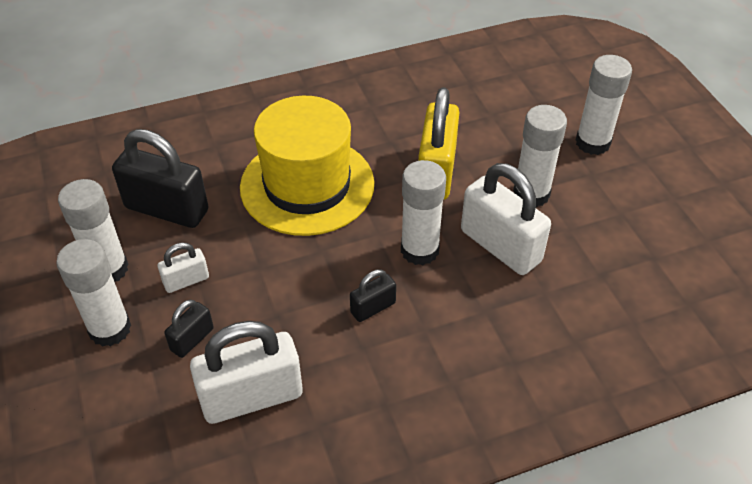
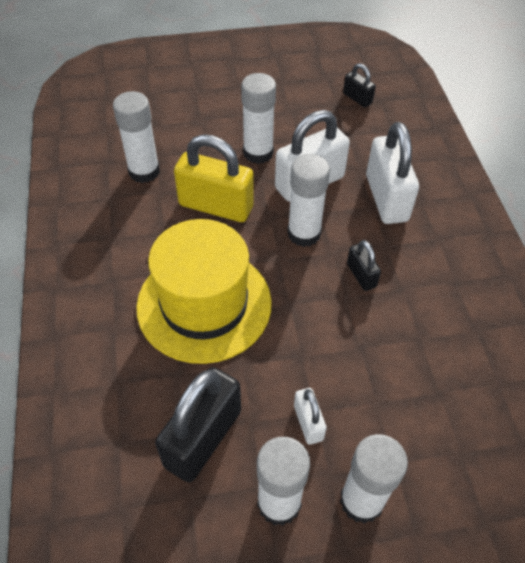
camera: 80 degrees left, 5 degrees up
black padlock [164,300,214,358] -> black padlock moved to [343,63,376,107]
white padlock [190,321,303,424] -> white padlock moved to [366,122,419,224]
white glue stick [576,55,632,155] -> white glue stick moved to [113,91,160,183]

